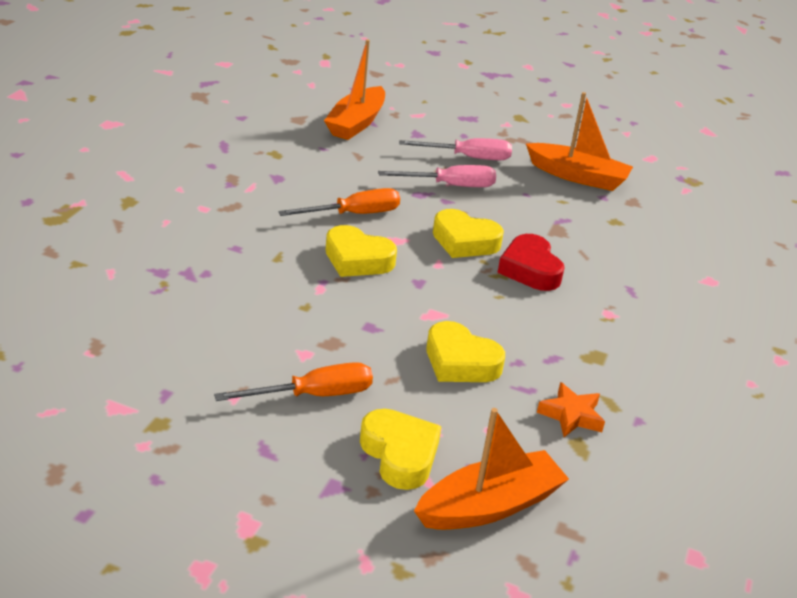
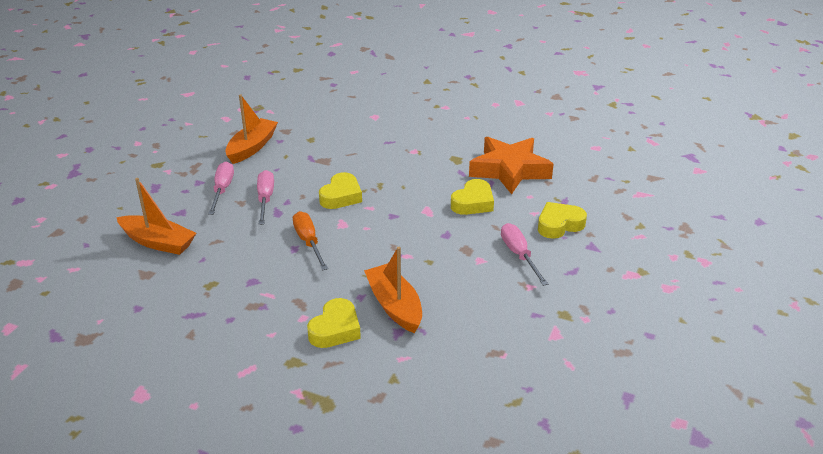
camera: 85 degrees left, 0 degrees up
orange screwdriver [214,362,373,401] -> pink screwdriver [501,223,548,286]
yellow heart [326,225,397,277] -> yellow heart moved to [307,298,361,348]
orange boat [414,408,569,530] -> orange boat moved to [364,247,422,333]
red heart [497,234,565,291] -> none
orange star [537,382,605,437] -> orange star [469,137,553,194], size x2.28

